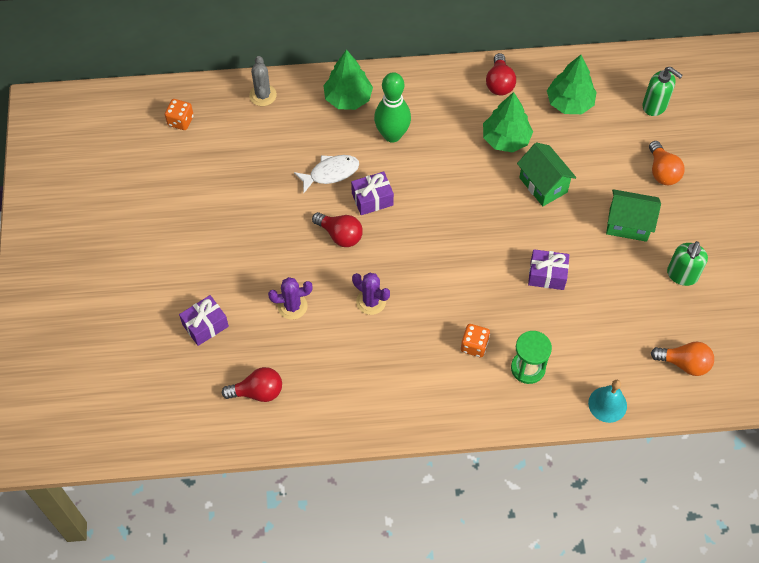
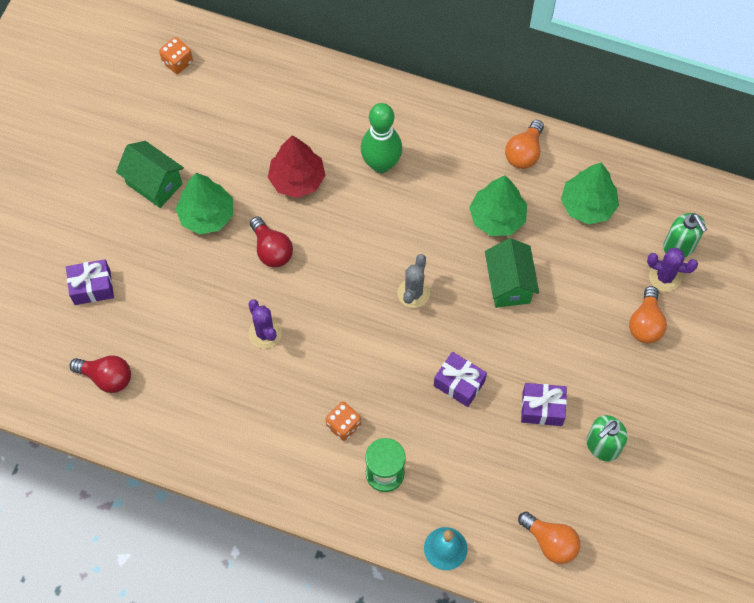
camera: 25 degrees right, 5 degrees up
grey cactus [249,56,277,106] -> grey cactus moved to [397,254,430,308]
purple cactus [268,277,313,319] -> purple cactus moved to [647,248,698,292]
white fish [294,155,359,193] -> red tree [268,135,325,198]
green tree [323,49,373,110] -> green tree moved to [176,173,233,235]
purple gift [351,171,394,215] -> purple gift moved to [521,383,567,426]
red light bulb [486,53,516,96] -> orange light bulb [505,120,544,169]
green house [606,189,661,242] -> green house moved to [116,141,184,208]

